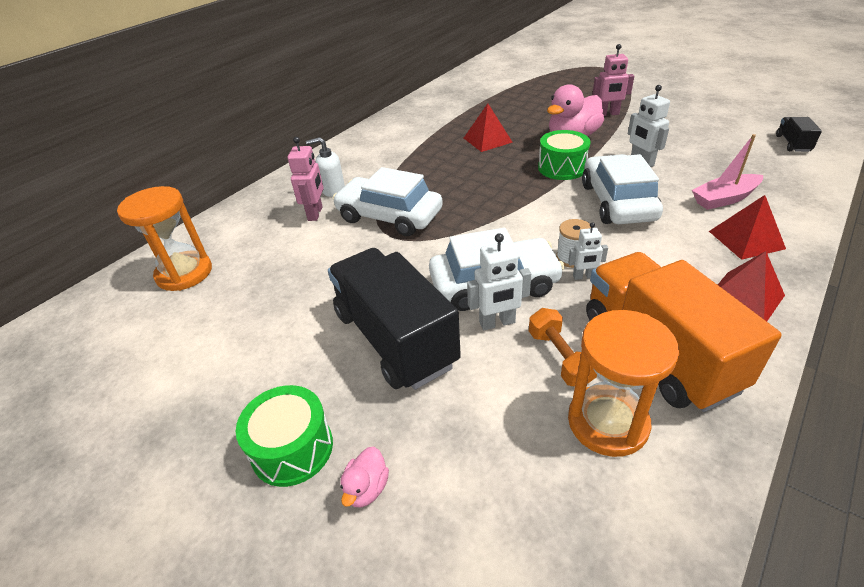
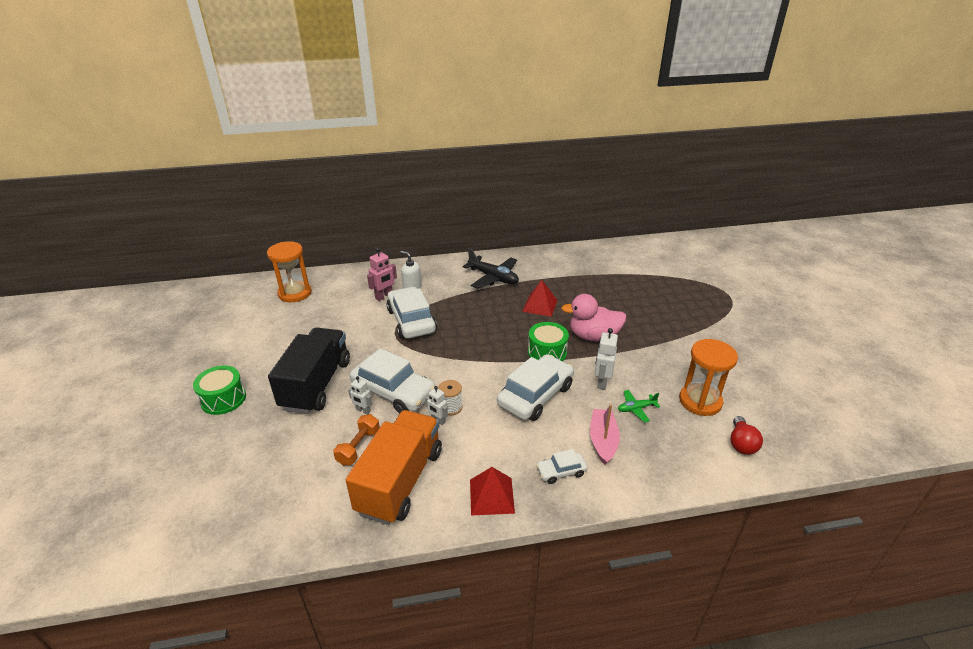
camera: 40 degrees right, 5 degrees down
pink duck [340,447,389,507] -> none
white robot [467,233,531,330] -> white robot [348,376,372,415], size x0.64
orange hourglass [568,310,679,457] -> orange hourglass moved to [679,339,738,416]
pink robot [592,44,634,116] -> none
pink boat [692,134,763,210] -> pink boat turned 75 degrees clockwise [590,404,620,465]
red pyramid [709,195,786,260] -> white car [536,449,587,484]
black truck [776,117,822,152] -> red light bulb [730,416,763,455]
none -> black plane [462,248,519,289]
none -> green plane [618,390,660,423]

